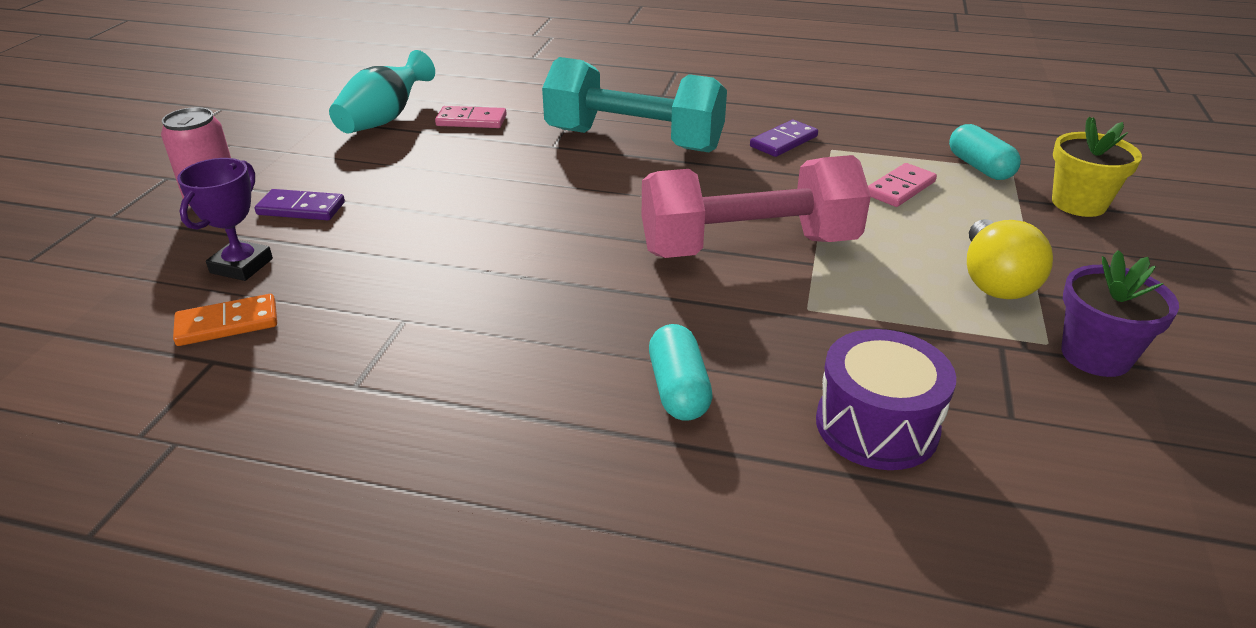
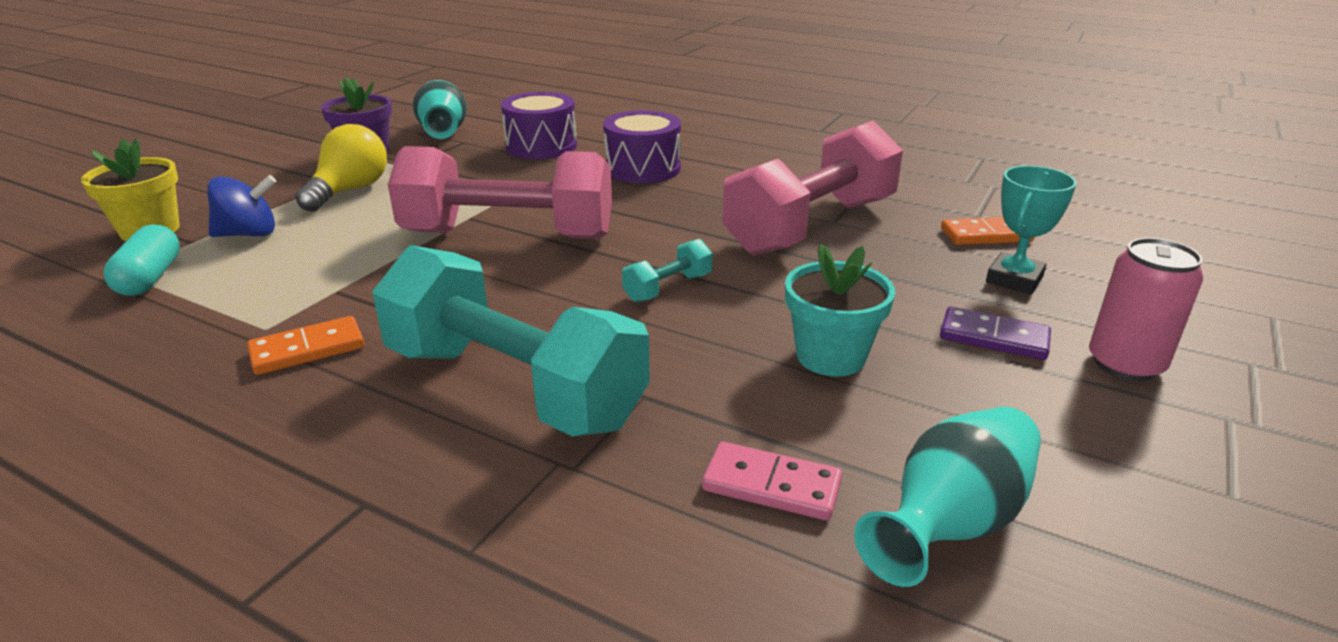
camera: 165 degrees left, 5 degrees down
purple trophy [177,158,273,281] -> turquoise trophy [986,166,1077,294]
turquoise capsule [649,324,713,421] -> purple drum [603,110,681,183]
purple domino [750,120,818,157] -> orange domino [247,316,364,375]
pink domino [868,163,937,207] -> none
none -> blue spinning top [207,175,277,237]
none -> turquoise vase [413,80,467,139]
none -> turquoise dumbbell [622,239,713,302]
none -> pink dumbbell [722,121,903,256]
none -> turquoise flower pot [785,244,895,376]

